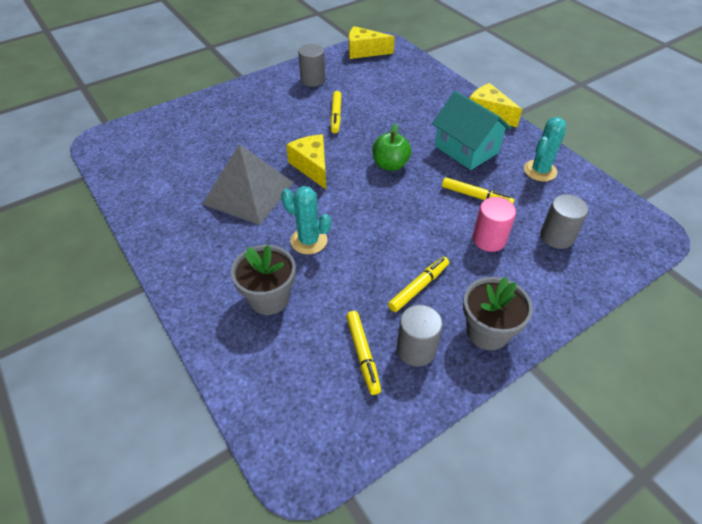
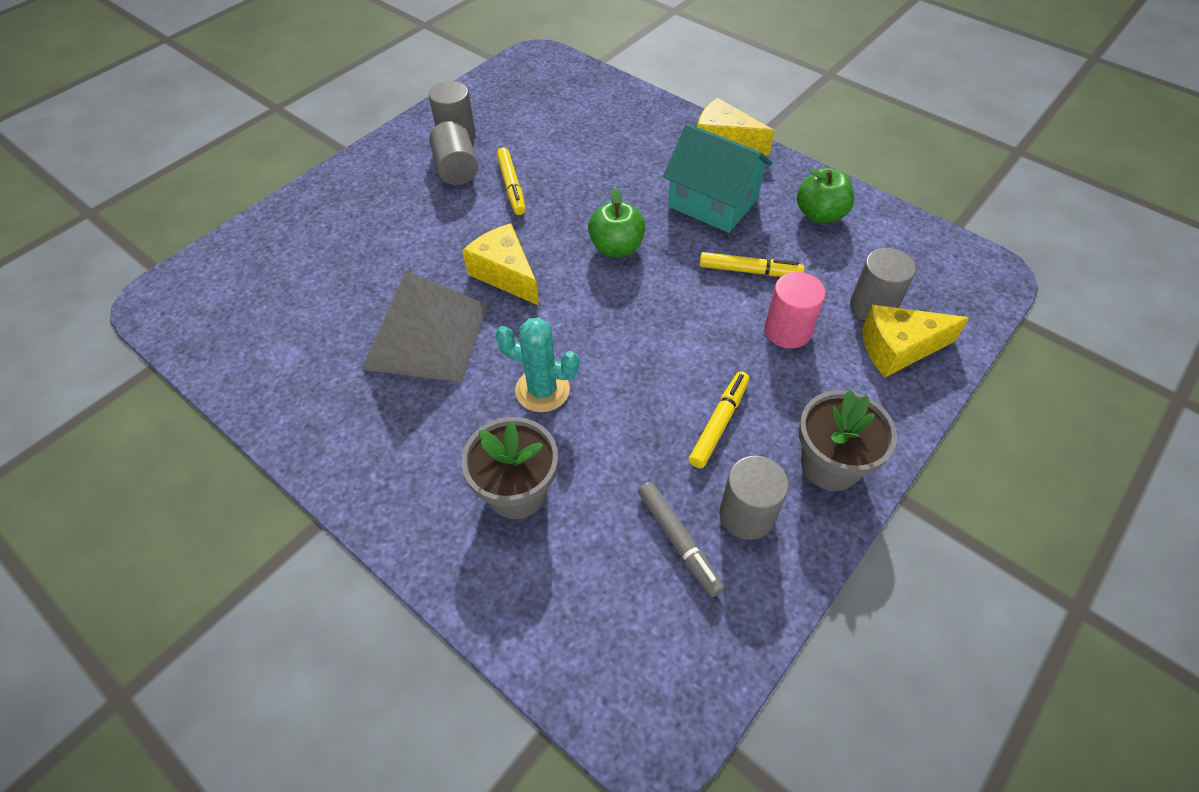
camera: 15 degrees left, 5 degrees up
yellow marker [346,311,381,395] -> grey marker [638,482,724,597]
yellow cheese [349,26,395,59] -> yellow cheese moved to [862,305,969,377]
turquoise cactus [524,117,566,181] -> green apple [797,168,854,224]
none -> grey cylinder [429,121,478,185]

